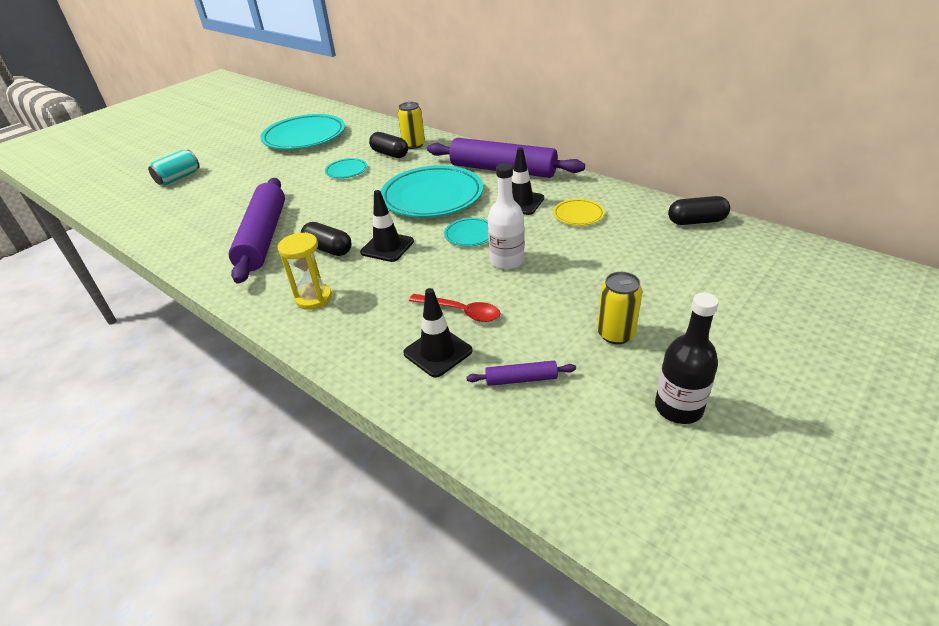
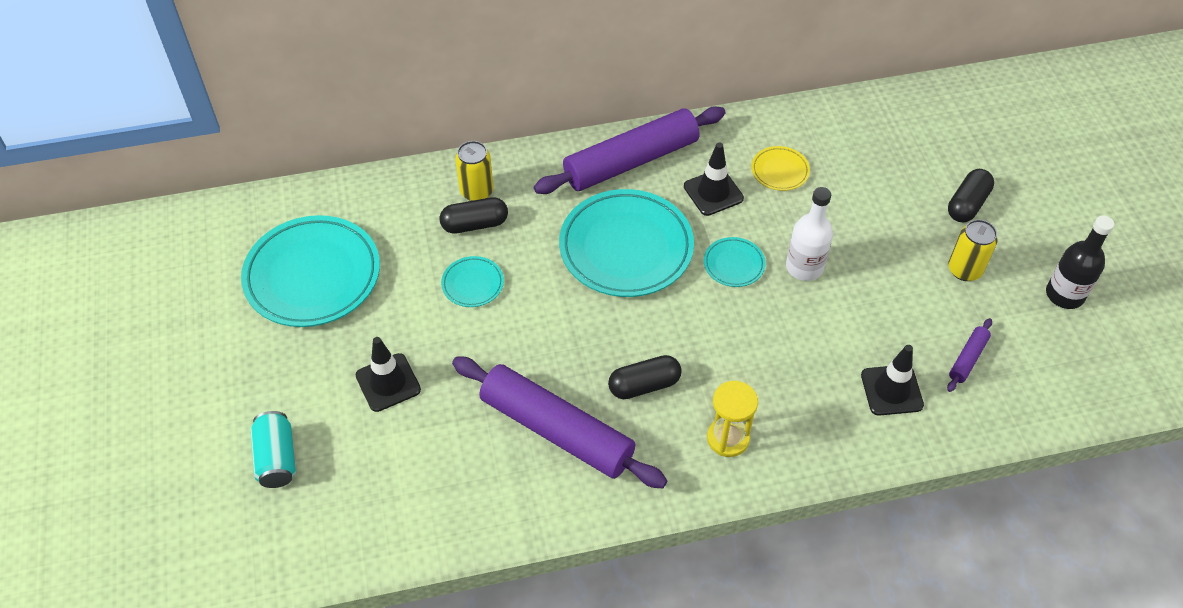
camera: 55 degrees left, 15 degrees up
black traffic cone [360,190,414,262] -> black traffic cone moved to [356,337,421,412]
red spoon [409,294,501,322] -> none
black capsule [668,196,730,225] -> black capsule moved to [948,169,994,223]

